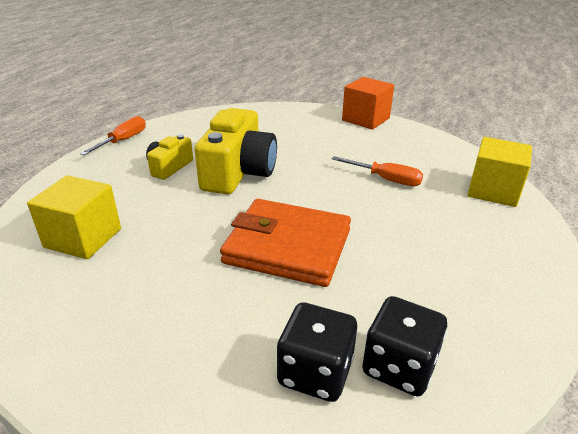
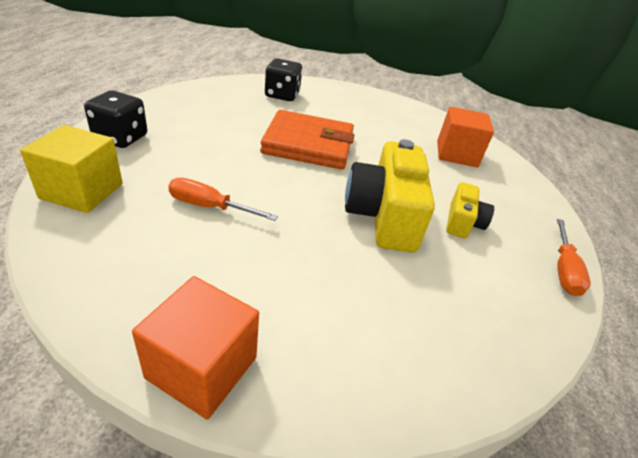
camera: 165 degrees right, 5 degrees up
yellow cube [27,175,121,259] -> orange cube [437,106,494,168]
black dice [362,296,447,397] -> black dice moved to [84,90,147,148]

